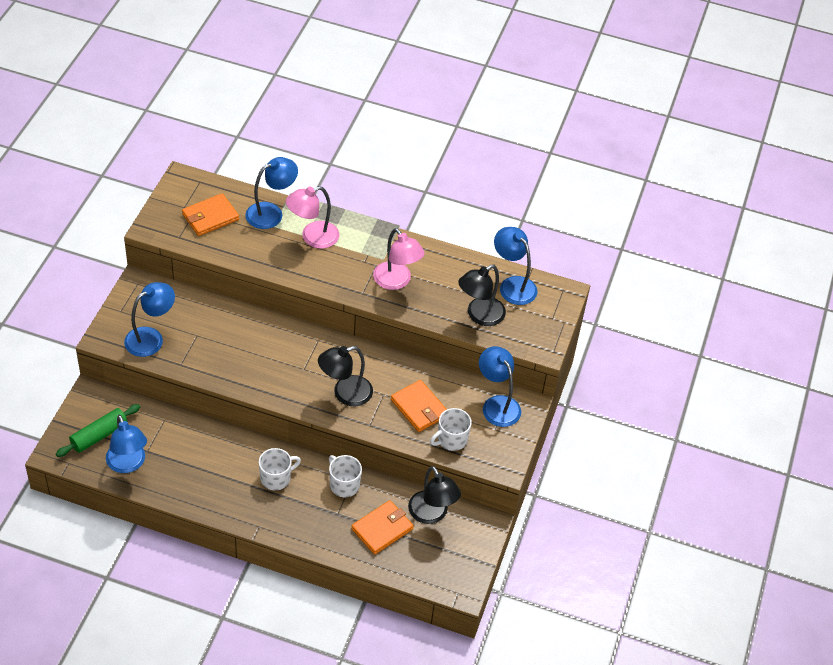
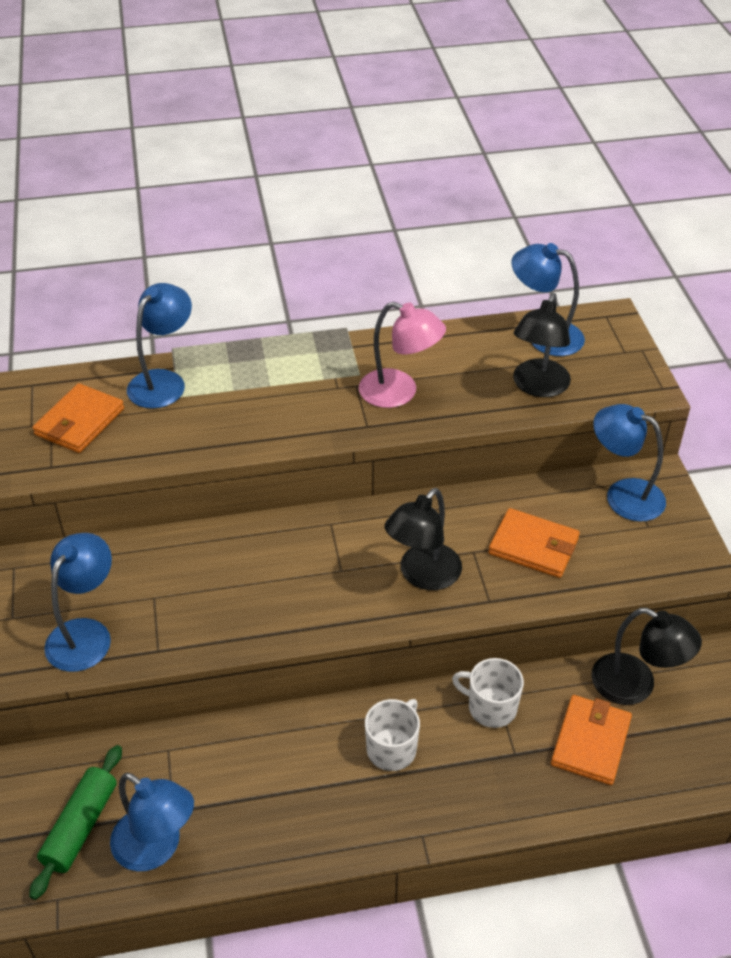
camera: 25 degrees left, 5 degrees down
pink lamp [286,186,339,249] -> none
white mug [430,408,472,451] -> none

